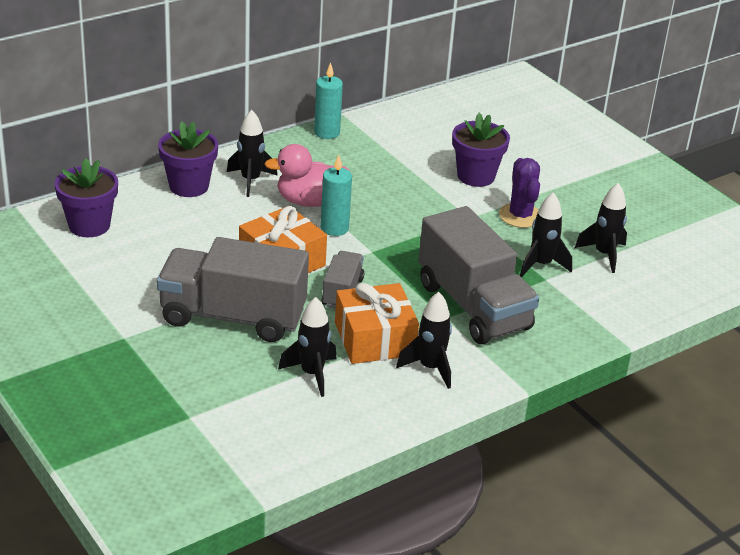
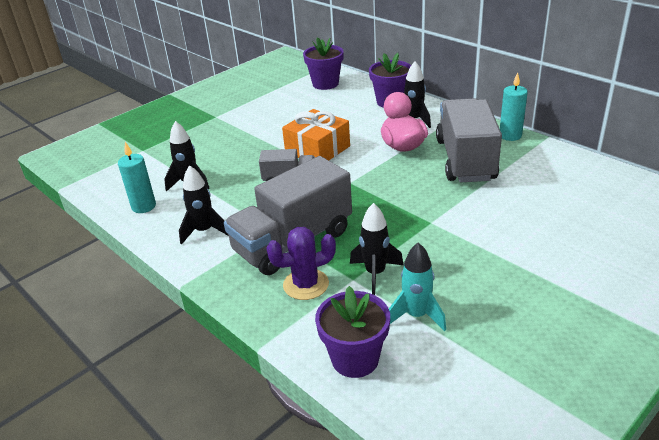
camera: 85 degrees right, 0 degrees up
grey truck [157,237,309,342] -> grey truck moved to [436,98,502,182]
turquoise candle [321,155,352,236] -> turquoise candle moved to [118,142,156,213]
orange gift [335,283,419,364] -> none
purple flower pot [452,113,510,187] -> purple flower pot moved to [315,286,390,378]
purple cactus [499,158,540,228] -> purple cactus moved to [266,227,336,300]
black rocket [575,183,627,273] -> turquoise rocket [389,242,446,331]

